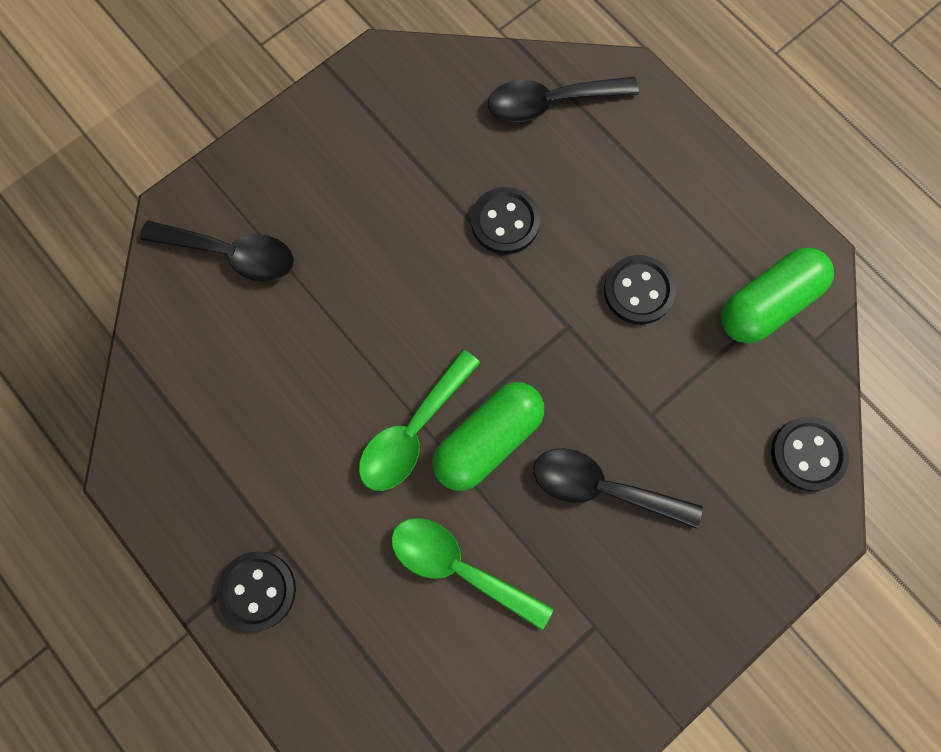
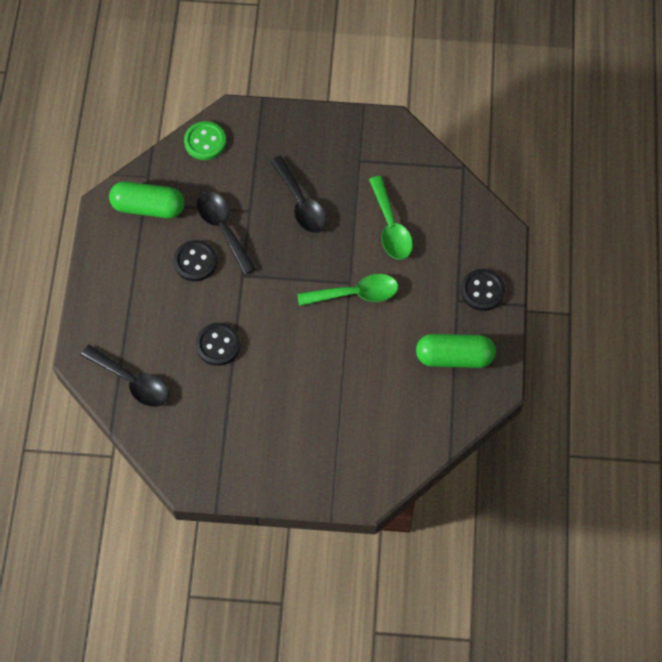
camera: 135 degrees left, 10 degrees down
black spoon [140,220,294,282] -> black spoon moved to [197,192,256,275]
green capsule [432,382,544,491] -> green capsule moved to [416,334,496,368]
black button [771,417,849,491] -> green button [184,121,226,160]

